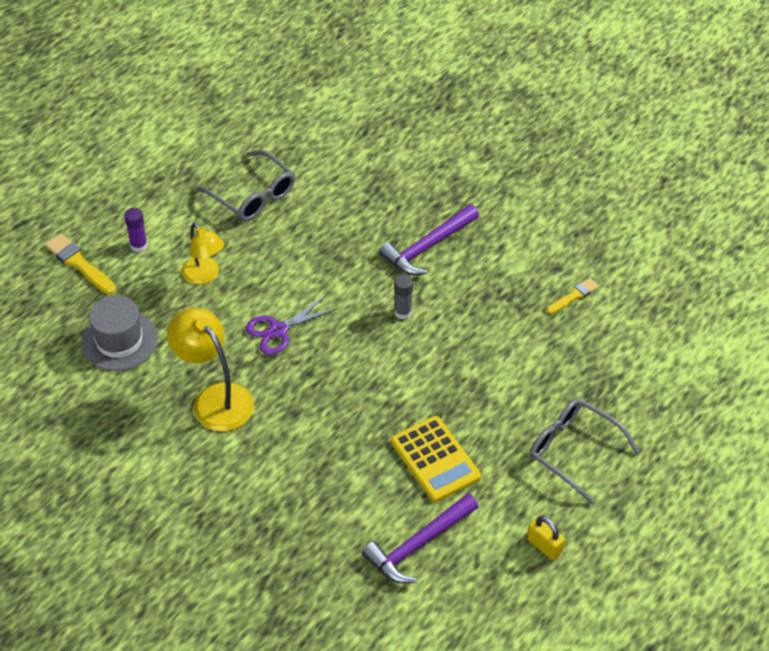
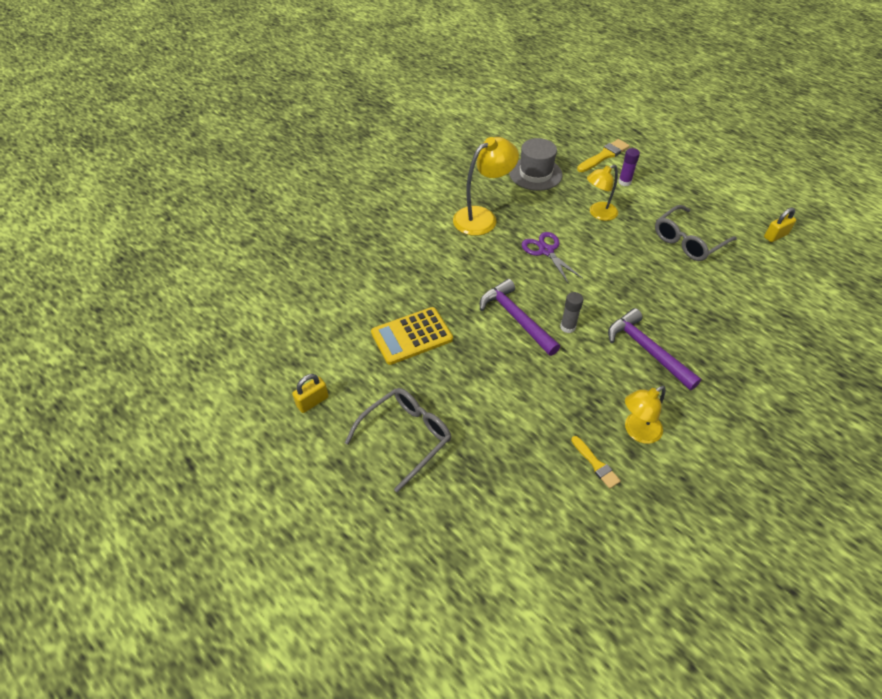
camera: 95 degrees right, 0 degrees up
purple hammer [362,493,478,583] -> purple hammer moved to [480,279,560,356]
none -> yellow lamp [625,386,666,444]
none -> yellow padlock [764,207,796,242]

